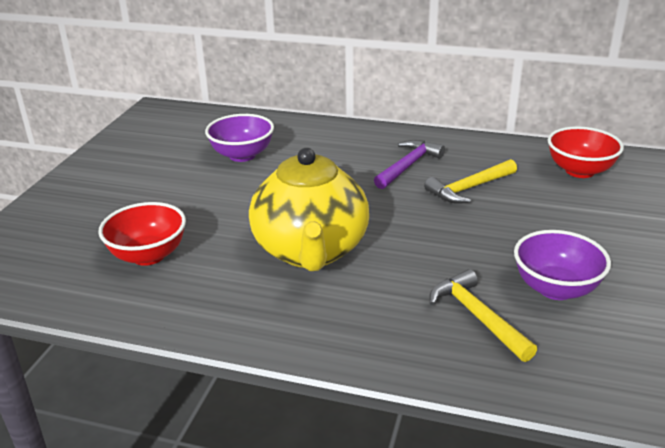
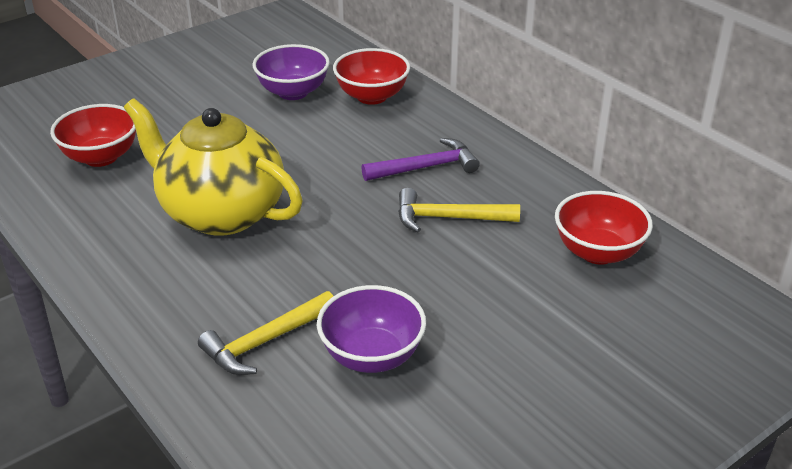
camera: 35 degrees right, 5 degrees up
yellow teapot [249,148,369,271] -> yellow teapot turned 90 degrees clockwise [124,98,302,236]
yellow hammer [429,269,537,362] -> yellow hammer turned 135 degrees counterclockwise [198,291,333,375]
none -> red bowl [333,48,410,105]

